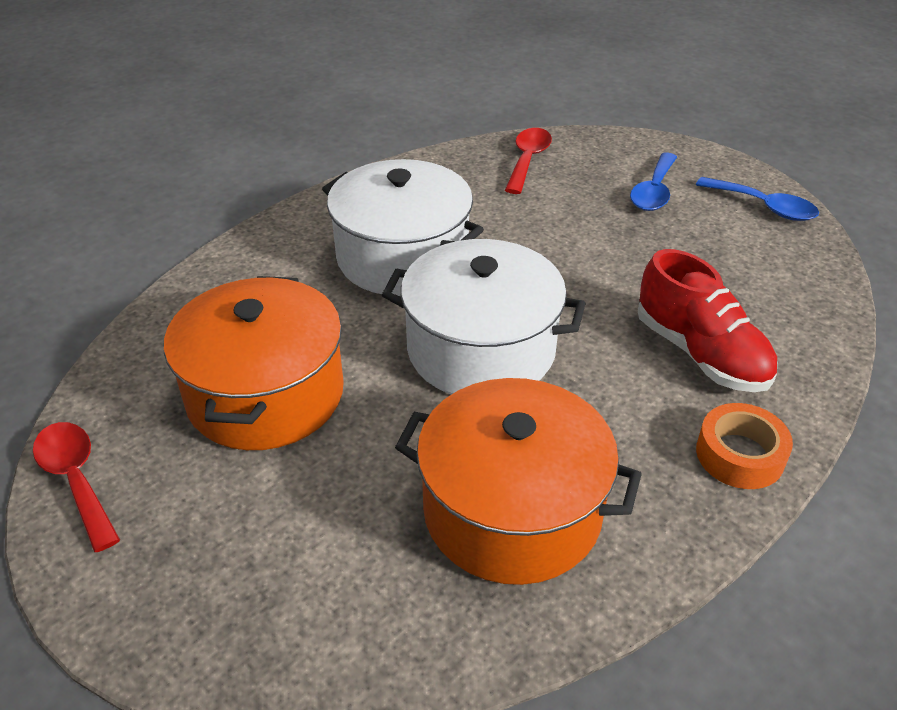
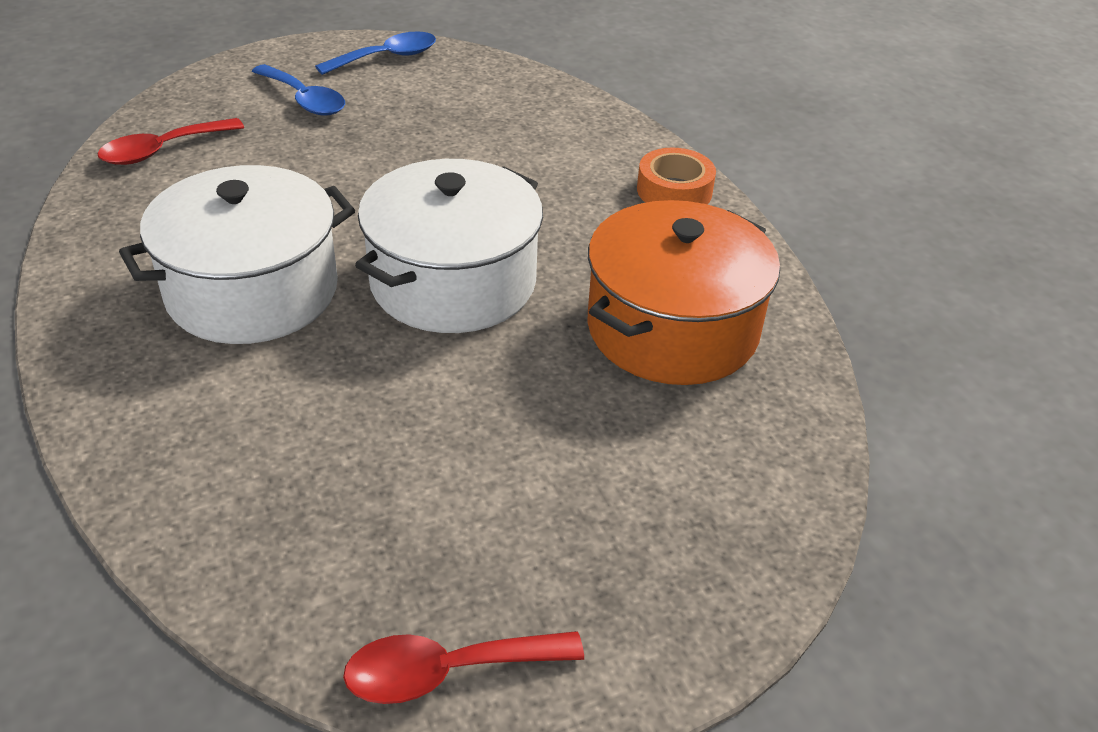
camera: 70 degrees left, 0 degrees up
orange pot [164,276,344,450] -> none
red spoon [505,128,552,194] -> red spoon turned 75 degrees counterclockwise [97,118,244,165]
red shoe [638,249,777,392] -> none

